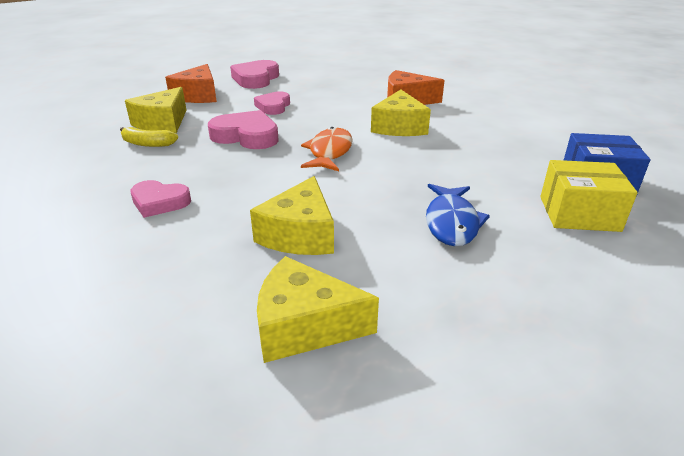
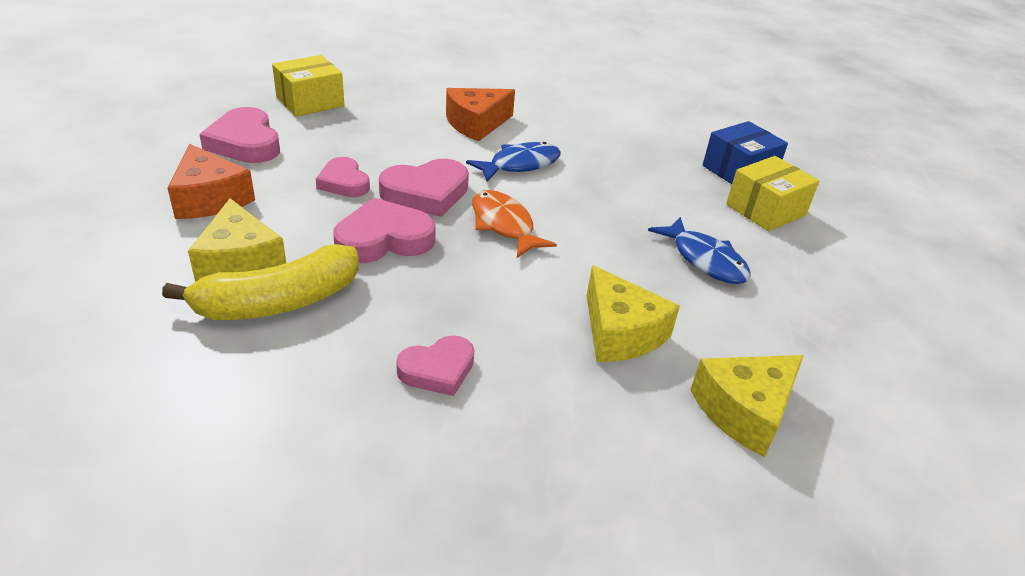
camera: 45 degrees left, 5 degrees up
yellow banana [120,127,178,147] -> yellow banana [162,244,359,320], size x1.92
yellow cheese [371,90,431,136] -> blue fish [466,142,561,182]
none -> yellow box [272,55,344,117]
none -> pink heart [379,159,469,217]

